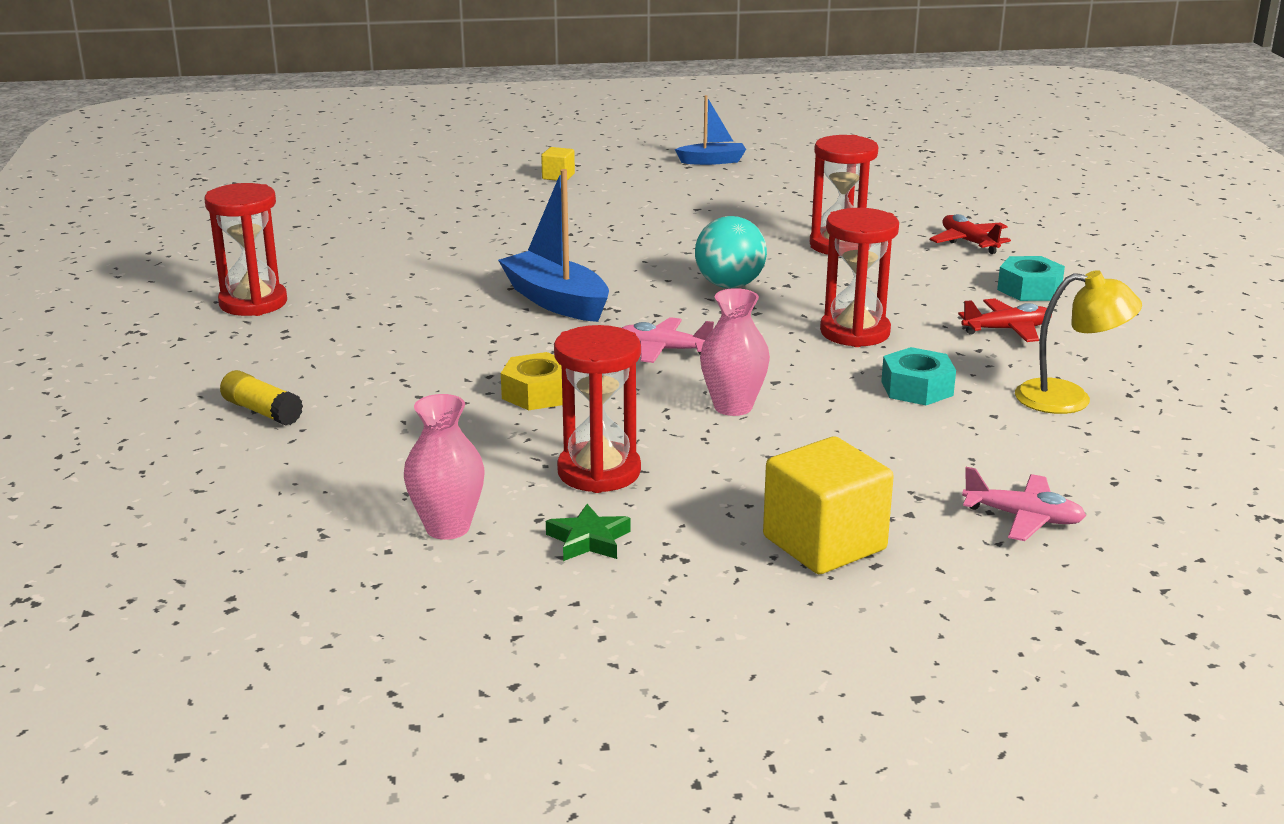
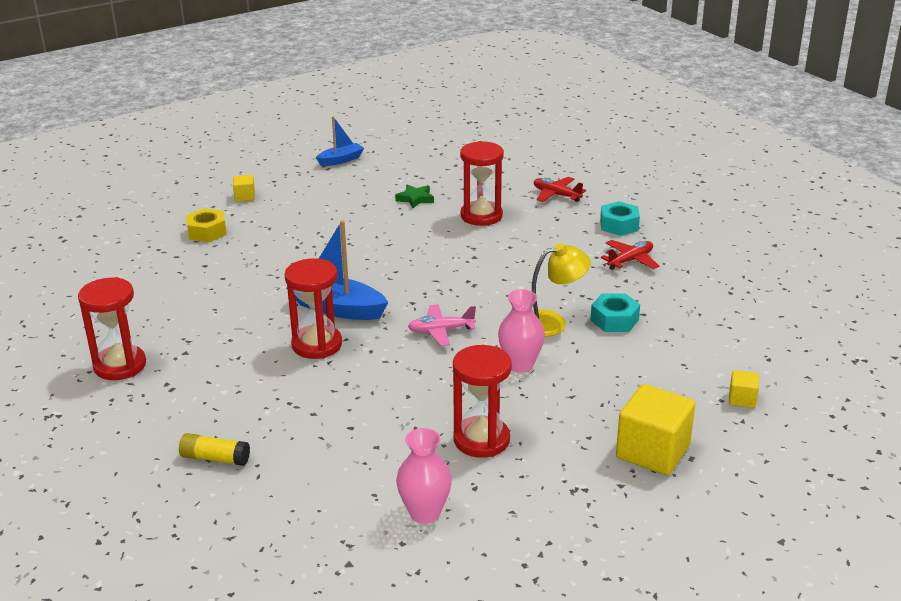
camera: 25 degrees left, 5 degrees up
yellow nut [501,352,563,410] -> yellow nut moved to [186,208,227,242]
green star [546,504,631,561] -> green star moved to [395,185,434,208]
turquoise ball [695,216,767,288] -> none
red hourglass [820,208,899,347] -> red hourglass moved to [285,258,342,359]
pink plane [962,467,1086,541] -> yellow cube [729,370,759,408]
yellow lamp [1015,270,1142,414] -> yellow lamp moved to [532,243,591,337]

